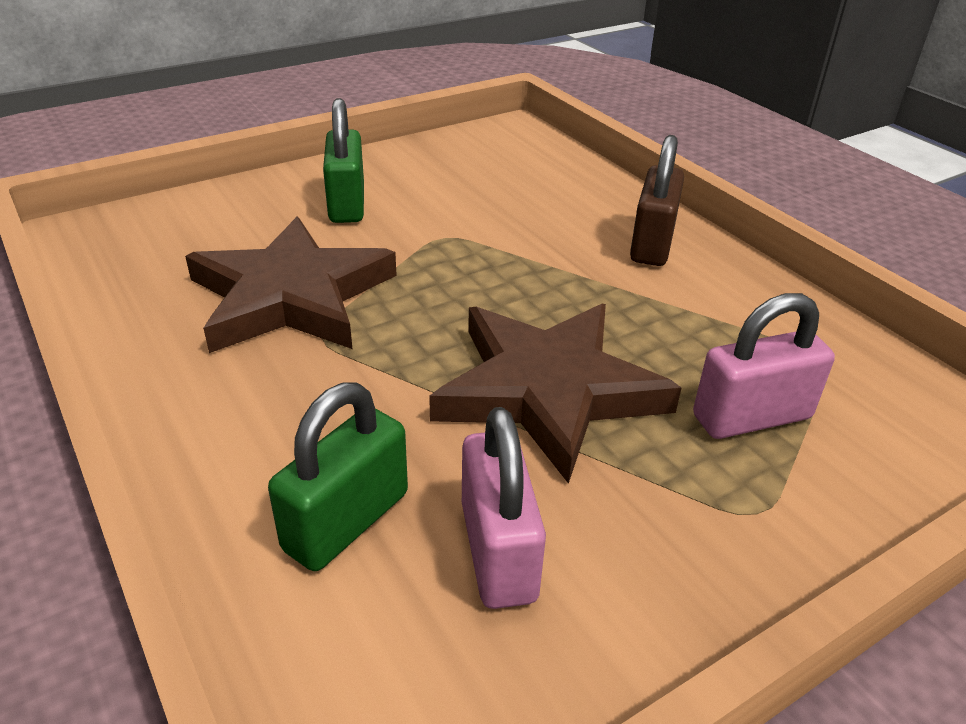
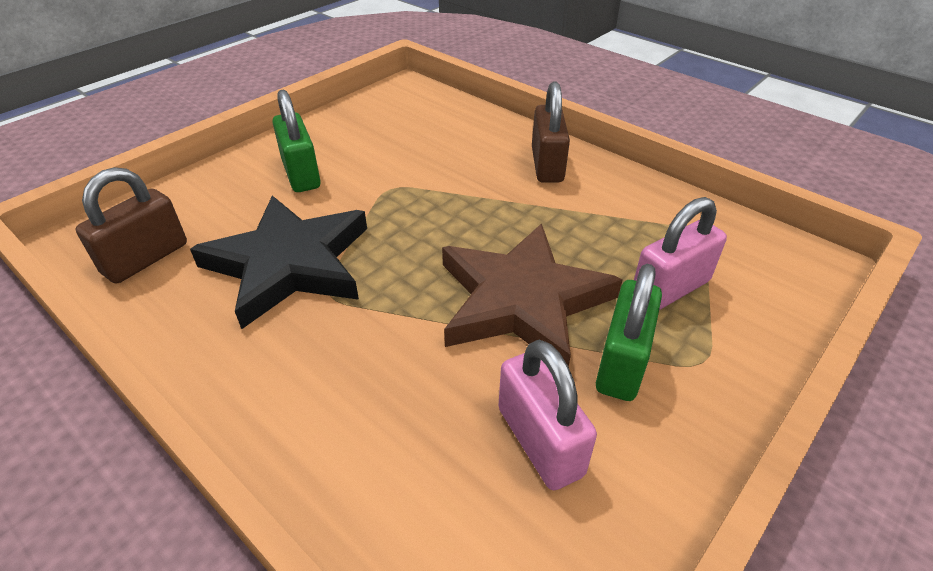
camera: 15 degrees left, 5 degrees up
brown star [185,217,397,353] -> black star [190,195,367,329]
green padlock [268,382,408,571] -> green padlock moved to [596,264,662,401]
none -> brown padlock [76,167,187,284]

